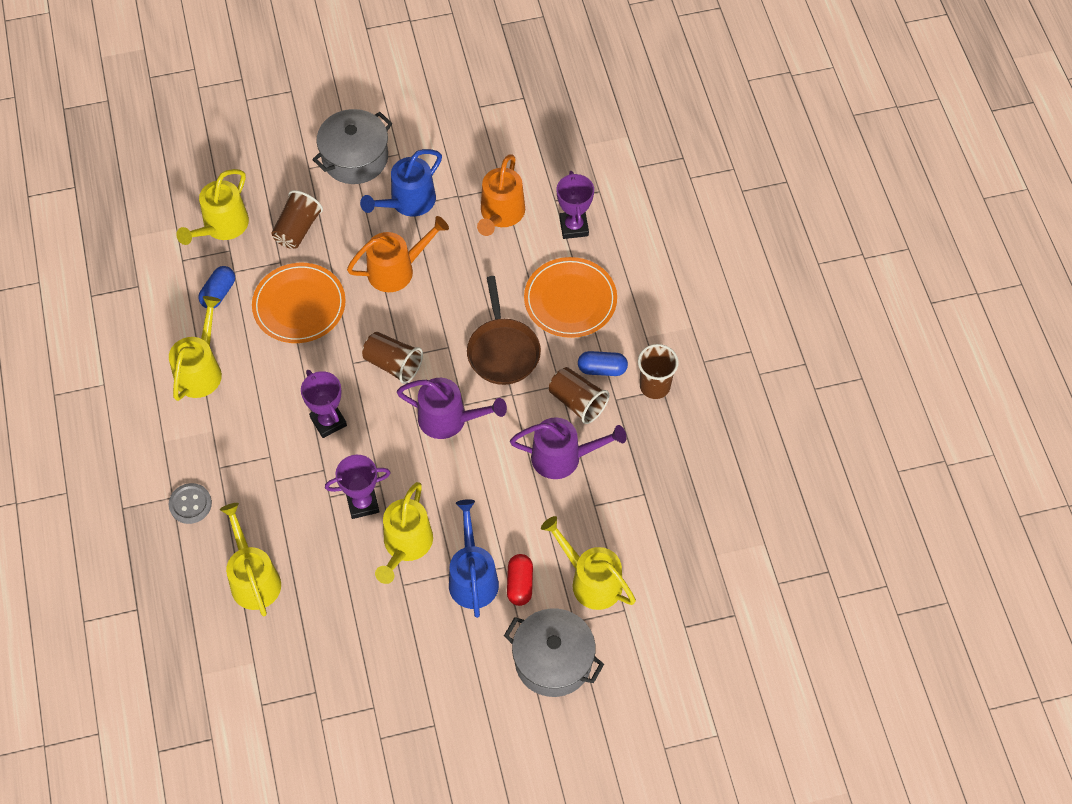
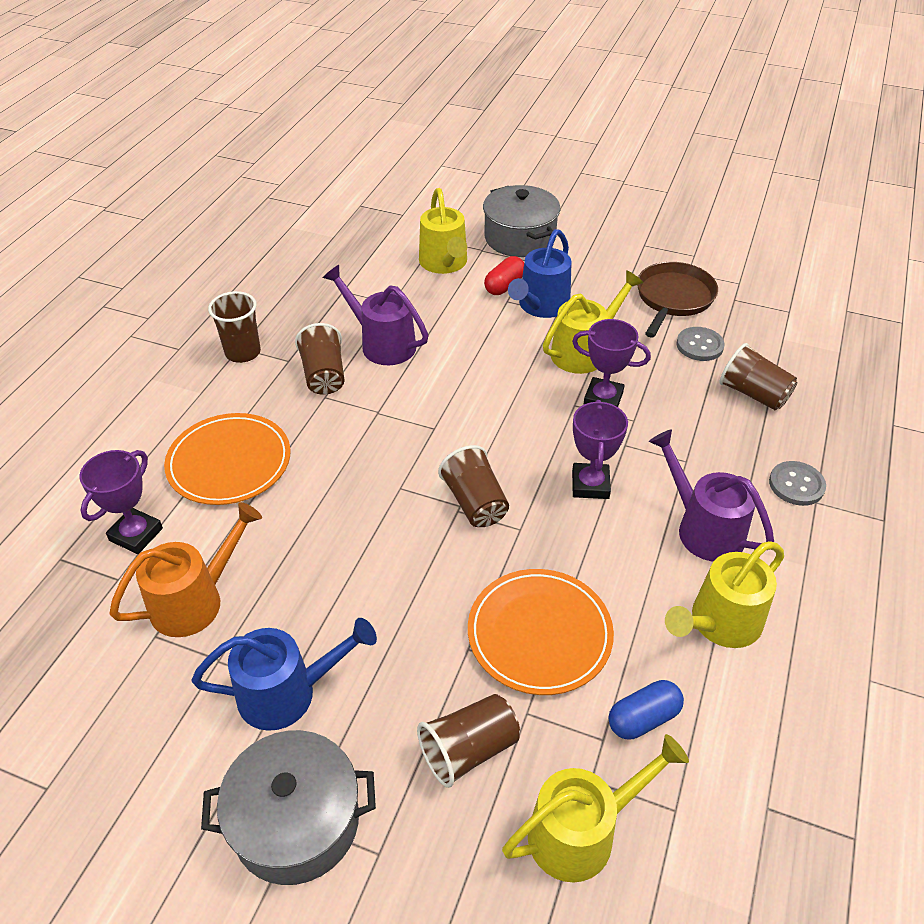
camera: 145 degrees left, 15 degrees down
yellow watering can [220,503,281,616] -> brown cup [720,343,797,410]
orange watering can [347,216,449,292] -> none
purple watering can [397,378,507,439] -> purple watering can moved to [649,429,774,561]
brown pan [467,276,541,385] -> brown pan moved to [637,262,718,338]
blue capsule [578,351,628,376] -> none
none -> grey button [676,327,725,361]

